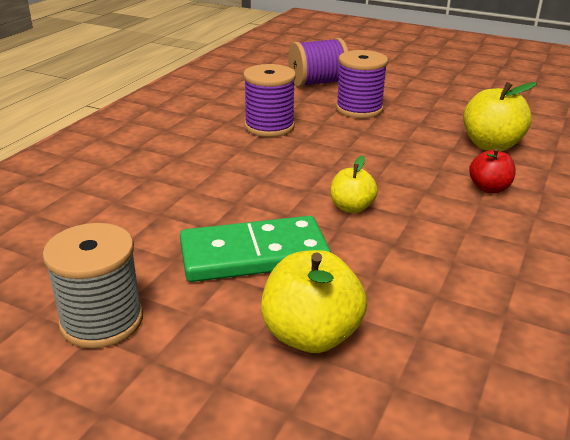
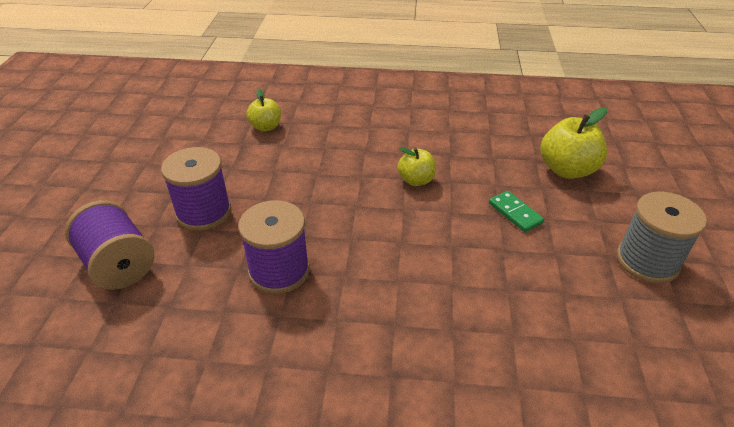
camera: 110 degrees left, 10 degrees up
green domino [180,216,331,282] -> green domino [489,191,544,232], size x0.48
yellow apple [463,82,537,151] -> yellow apple [247,88,281,132], size x0.61
red apple [469,148,516,193] -> none

